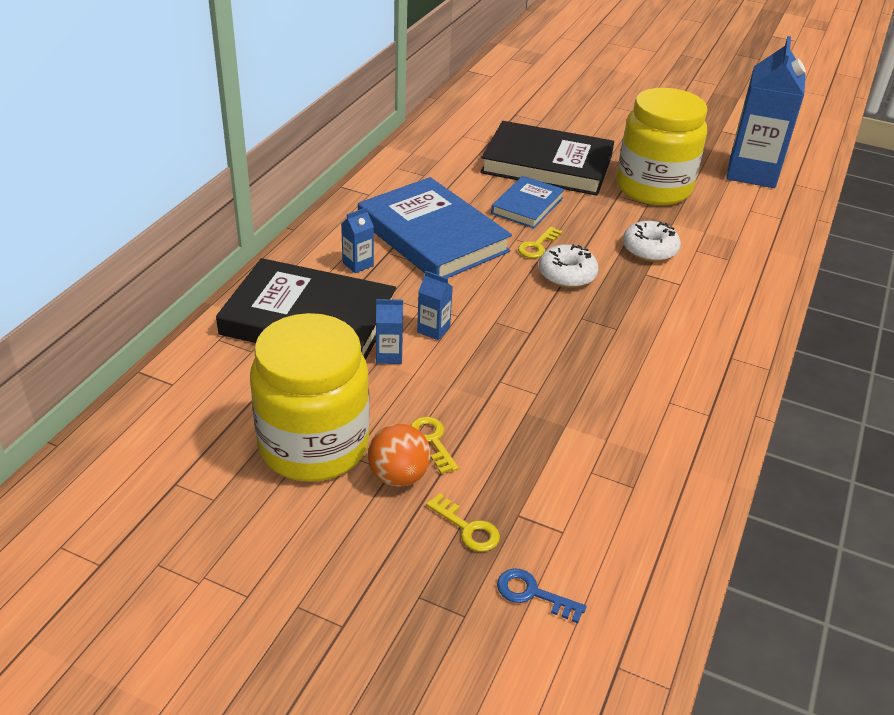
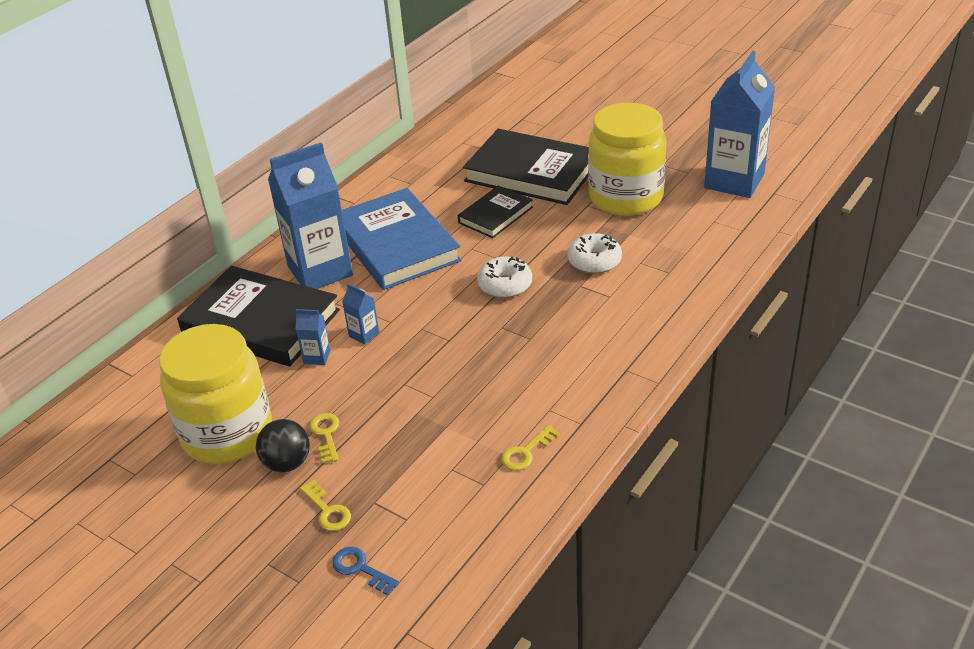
camera: 15 degrees right, 0 degrees up
blue carton [341,207,374,273] -> blue carton [268,143,353,289], size x2.49
orange ball [368,424,431,487] -> black ball [256,419,310,472]
blue book [491,176,565,228] -> black book [458,185,533,238]
yellow key [518,227,562,258] -> yellow key moved to [501,425,560,471]

